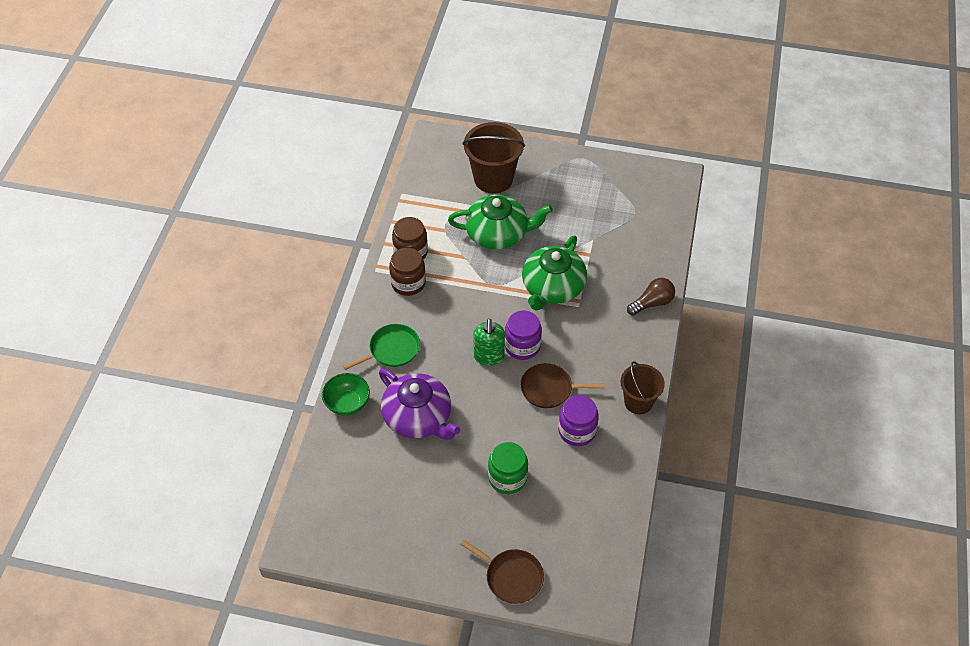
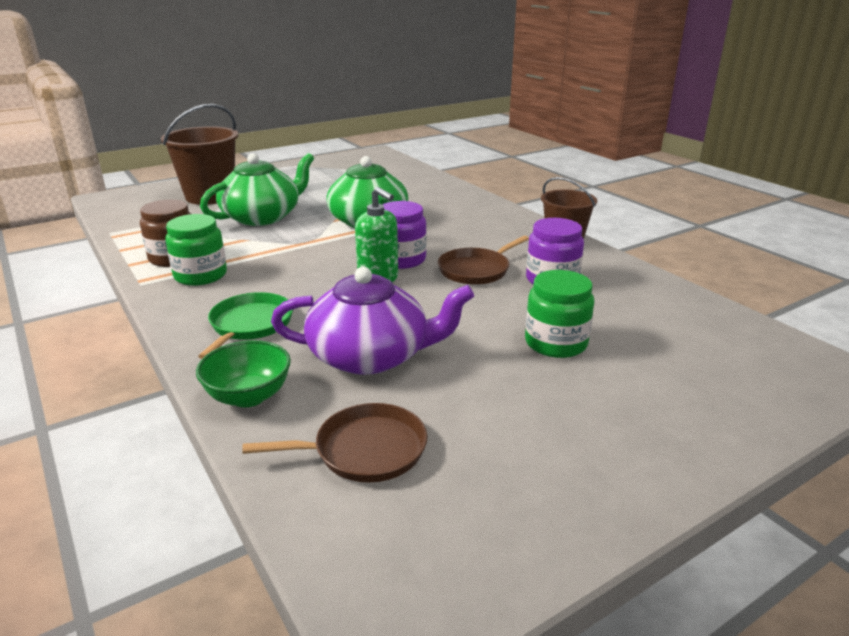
camera: 45 degrees left, 25 degrees down
brown jar [389,248,426,296] -> green jar [165,214,227,286]
brown pan [460,539,544,604] -> brown pan moved to [242,403,427,482]
brown light bulb [627,278,675,315] -> none

